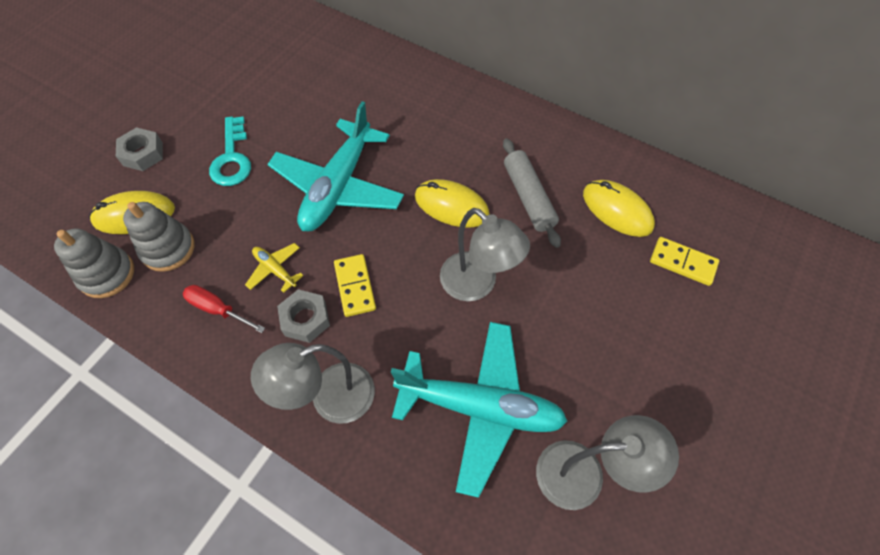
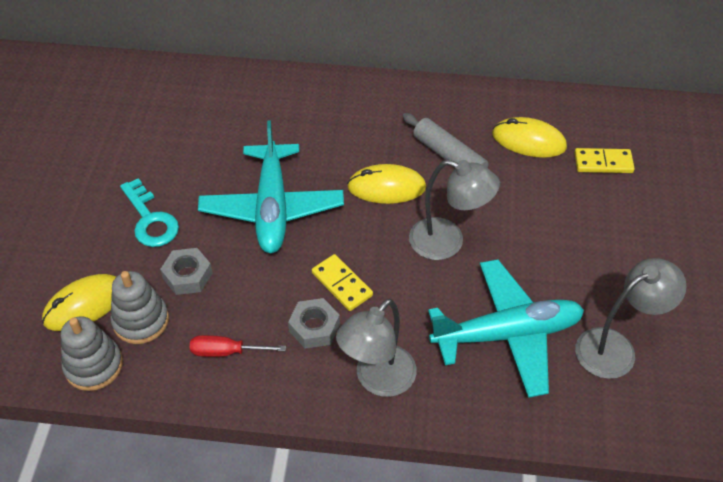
camera: 25 degrees left, 10 degrees down
grey nut [116,127,163,171] -> grey nut moved to [160,248,213,295]
yellow plane [245,243,304,293] -> none

